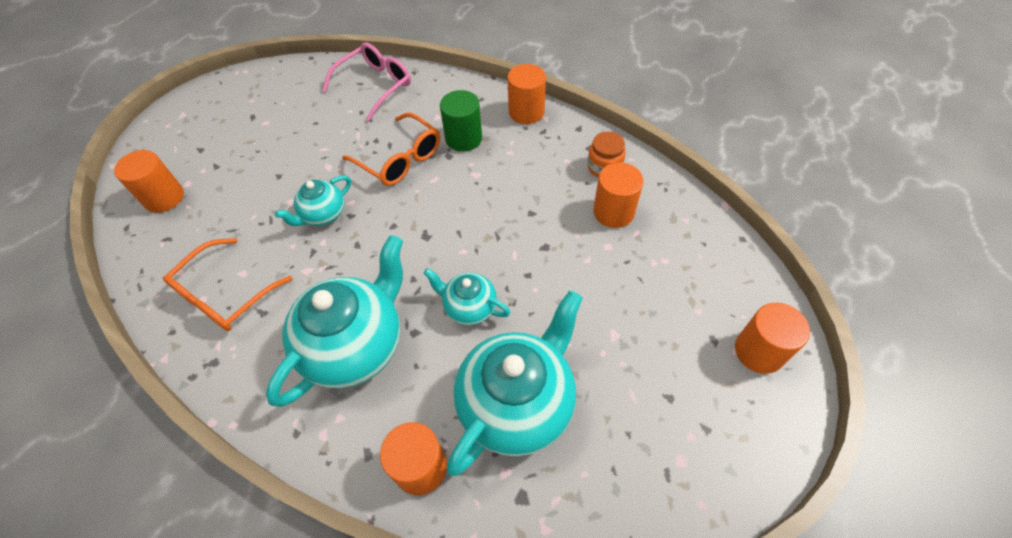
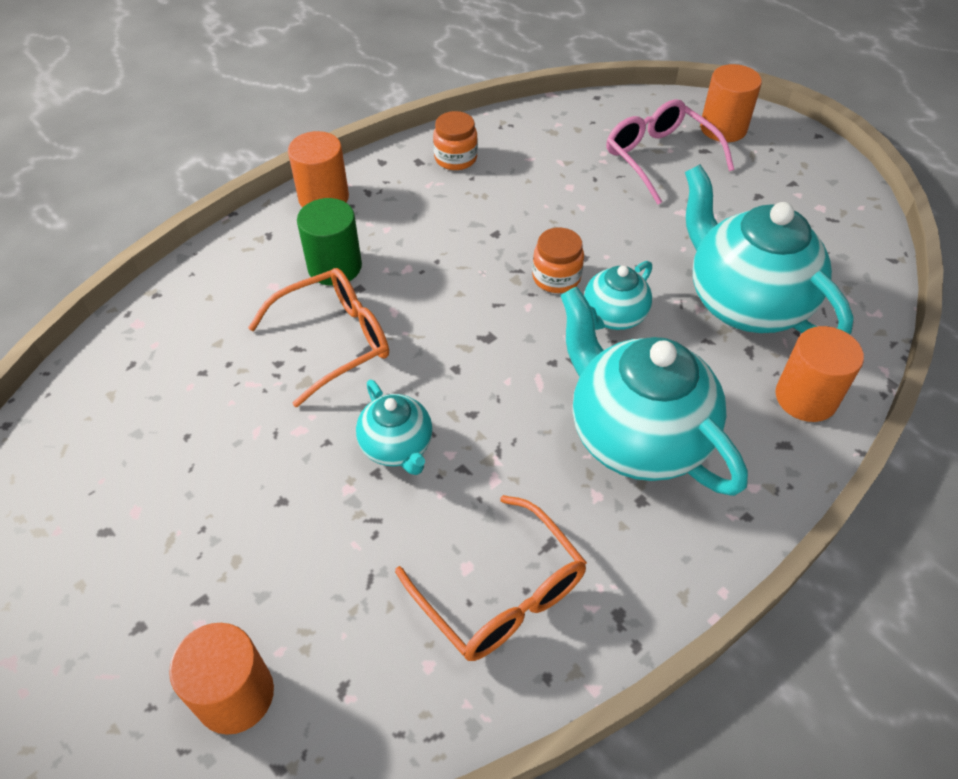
camera: 75 degrees left, 5 degrees down
pink glasses [322,43,411,121] -> pink glasses moved to [606,99,734,205]
orange cylinder [593,162,644,228] -> none
none -> orange jar [532,228,584,293]

